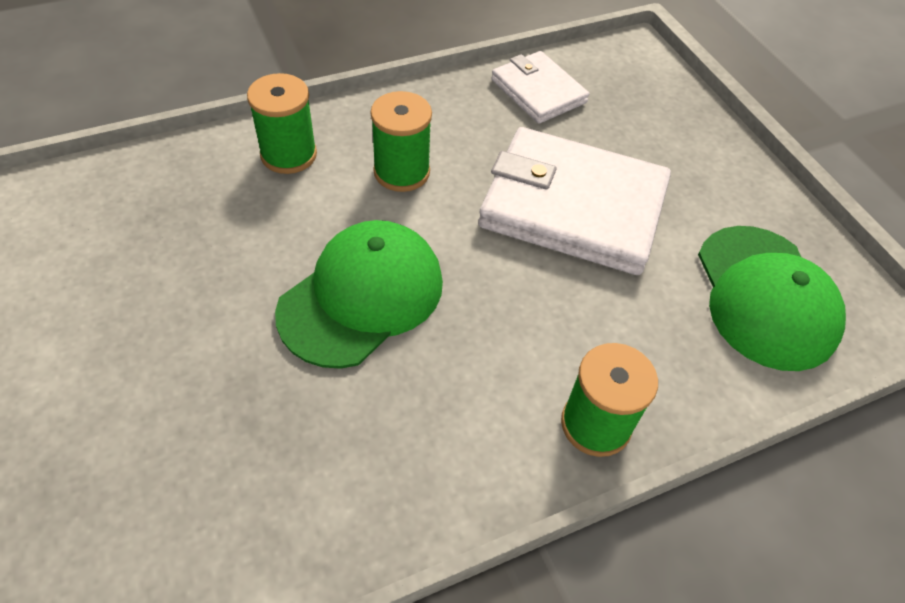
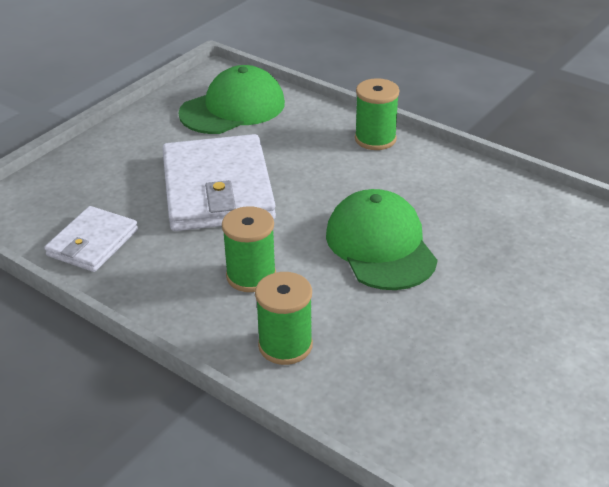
camera: 115 degrees left, 15 degrees down
green cap [275,220,443,369] -> green cap turned 60 degrees clockwise [326,189,438,290]

